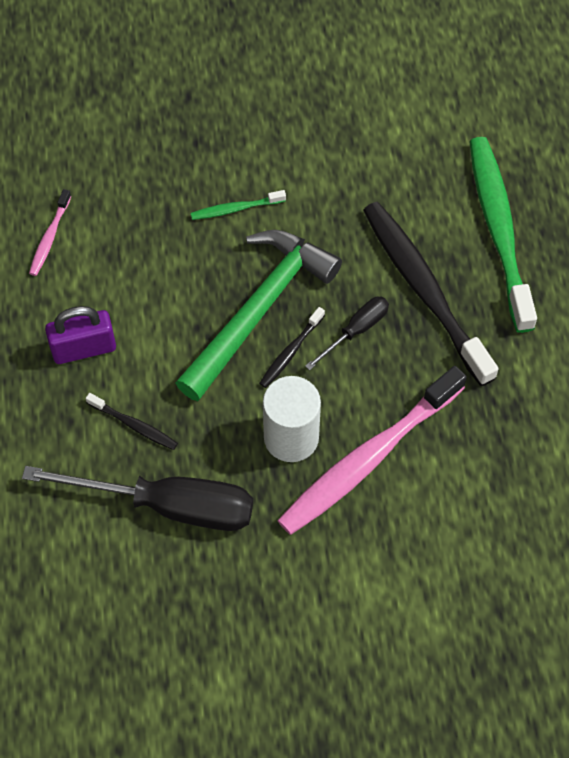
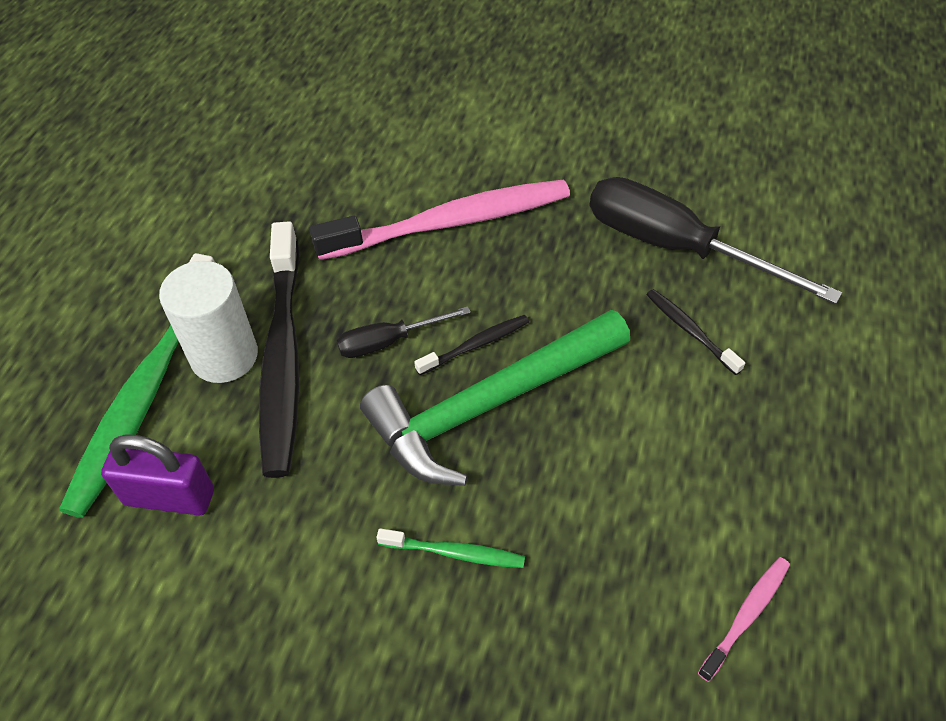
camera: 155 degrees left, 10 degrees down
purple padlock [45,306,116,364] -> purple padlock moved to [101,435,214,515]
white cylinder [263,376,321,462] -> white cylinder moved to [159,261,258,383]

